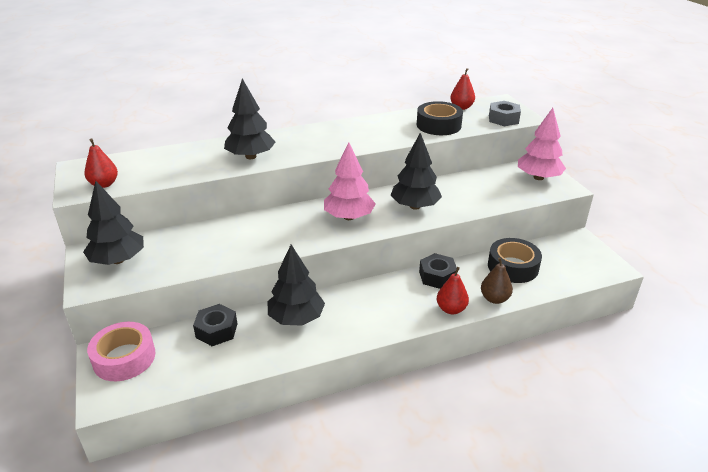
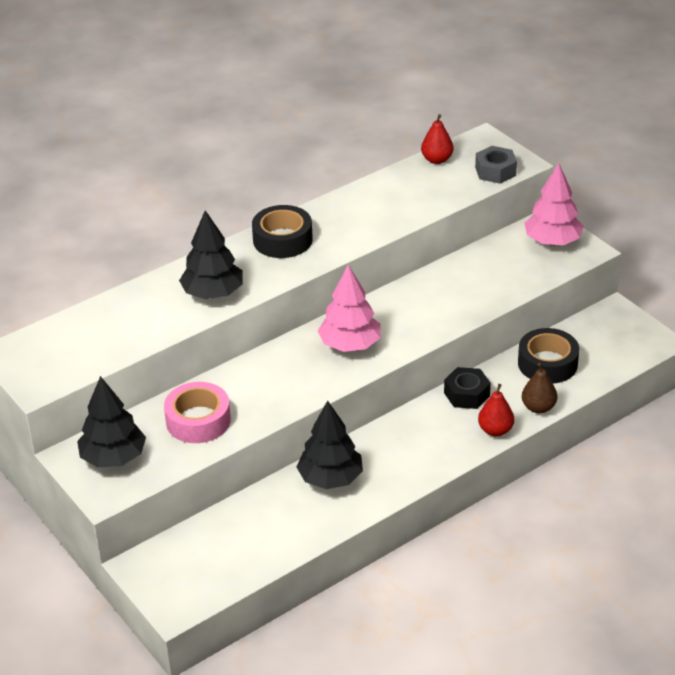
camera: 15 degrees left, 5 degrees up
red pear [84,138,118,188] -> none
pink tape [87,322,155,381] -> pink tape moved to [164,382,231,443]
black nut [193,304,237,346] -> none
black tree [390,133,442,210] -> none
black tape [417,101,463,135] -> black tape moved to [252,205,313,258]

